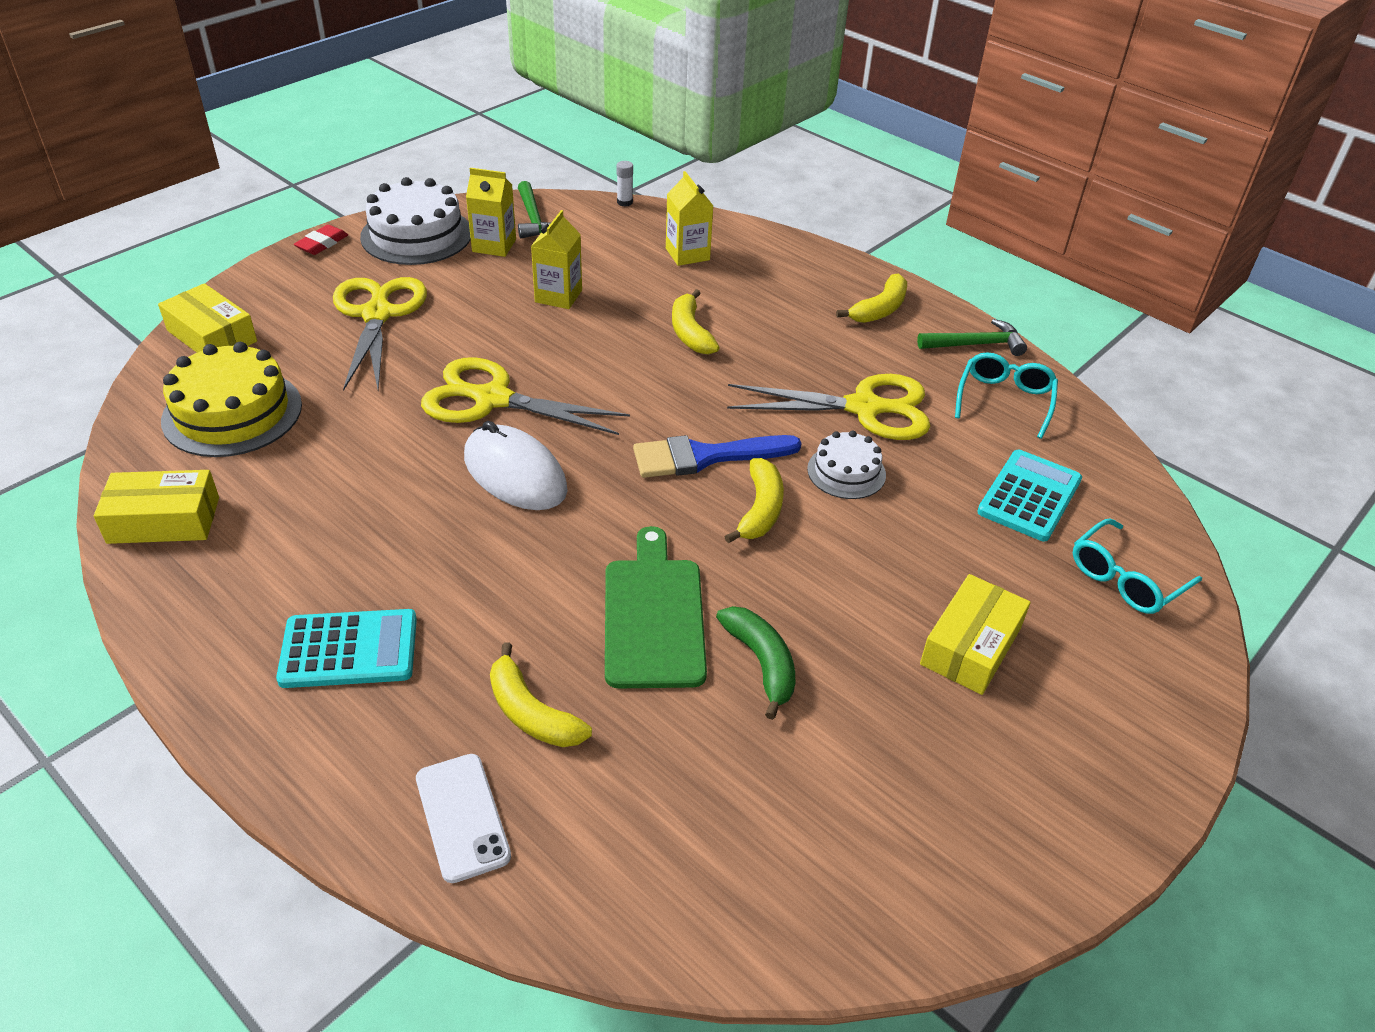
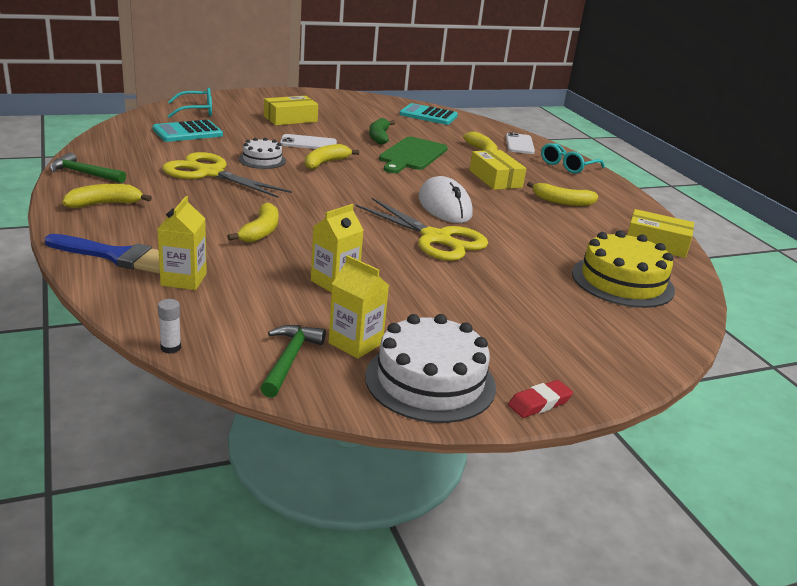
camera: 155 degrees left, 15 degrees down
yellow box [158,283,257,353] -> yellow box moved to [470,150,526,190]
turquoise calculator [276,609,417,688] -> turquoise calculator moved to [400,103,458,125]
yellow scissors [333,277,427,390] -> none
blue brush [633,435,802,478] -> blue brush moved to [45,234,160,273]
turquoise glasses [955,352,1058,439] -> turquoise glasses moved to [541,143,605,174]
none -> white phone [280,134,337,149]
none -> yellow banana [527,182,598,206]

